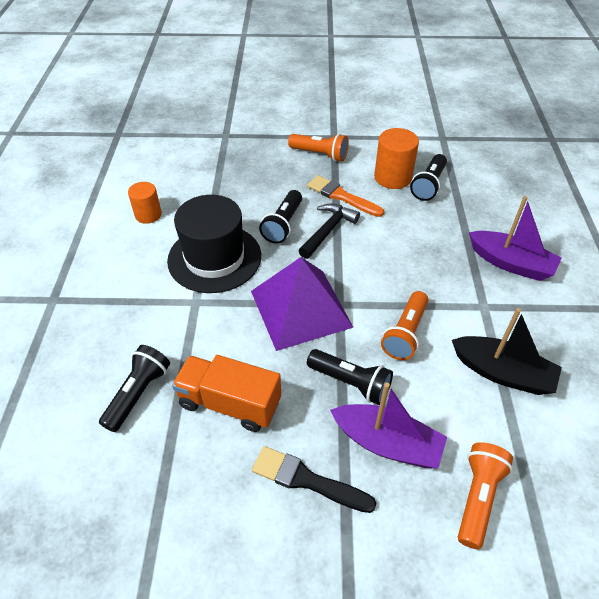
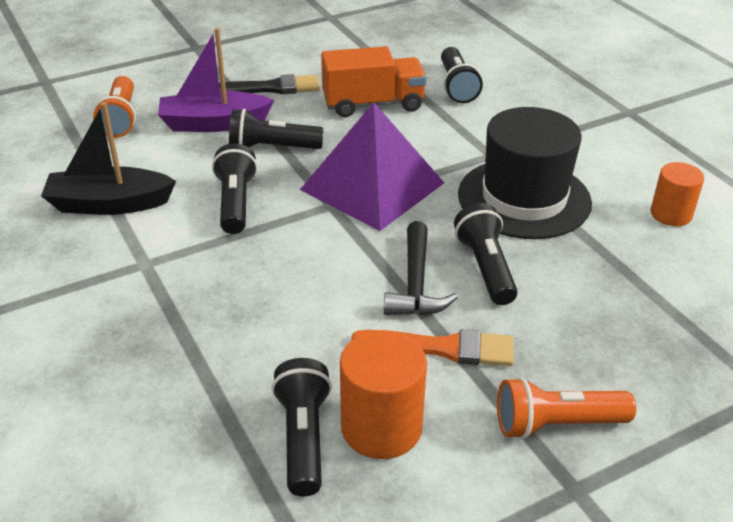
camera: 150 degrees right, 10 degrees down
orange flashlight [381,291,429,360] -> black flashlight [212,143,258,234]
purple boat [469,196,562,281] -> none

